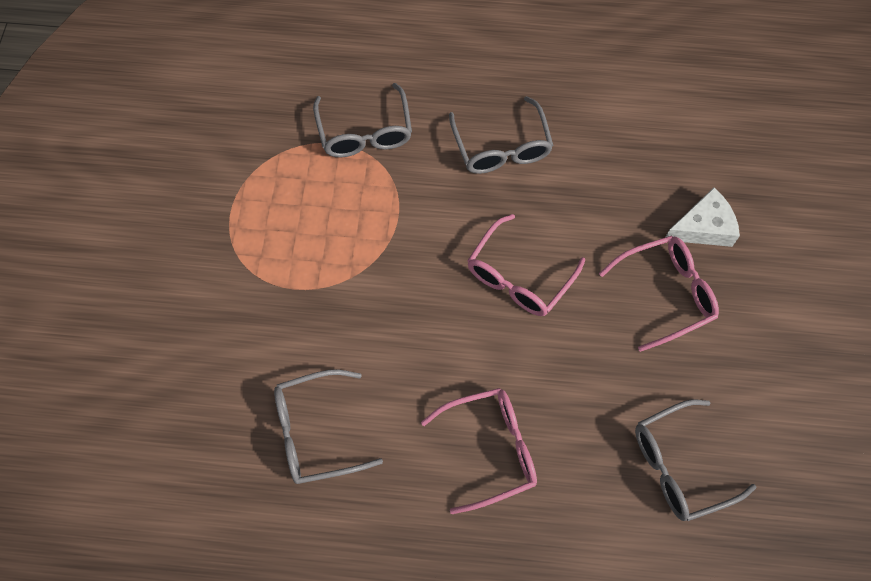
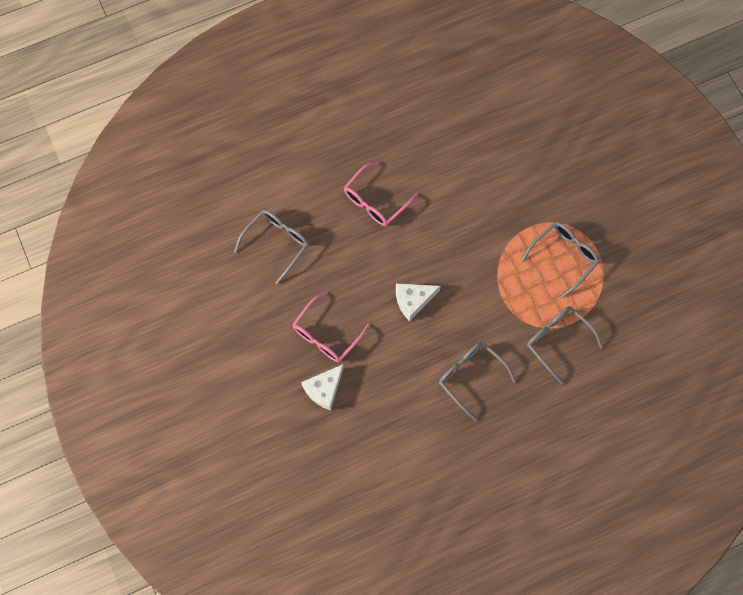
camera: 150 degrees right, 5 degrees up
grey glasses [274,369,383,484] -> grey glasses moved to [521,222,599,298]
pink glasses [467,214,585,316] -> white cheese [396,283,441,321]

